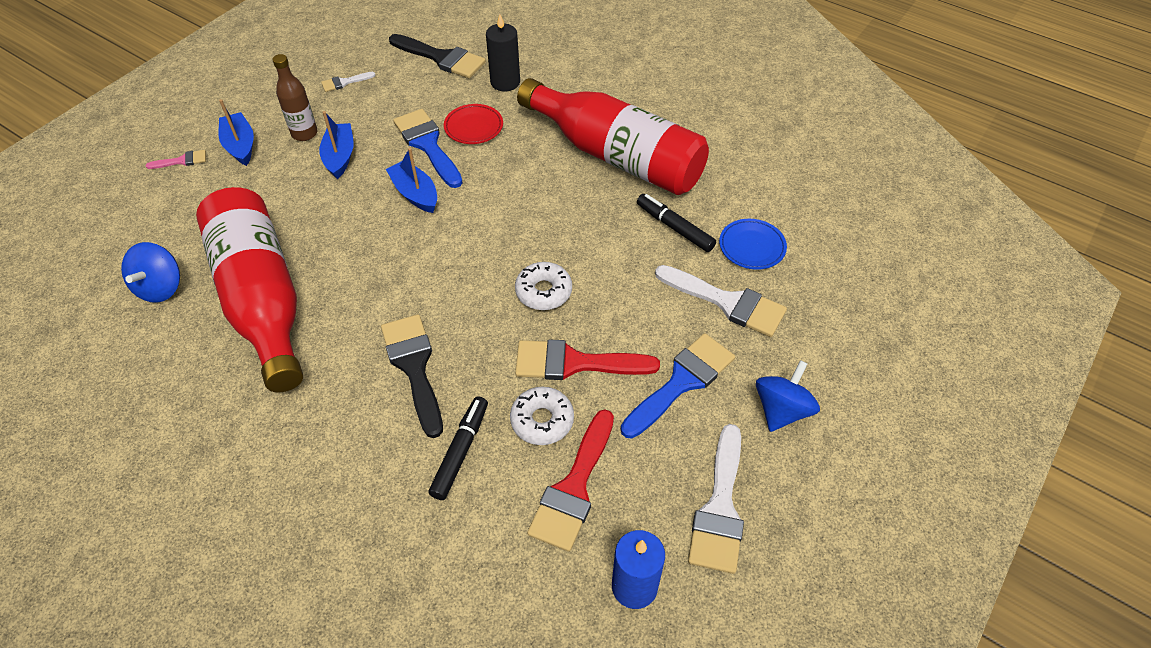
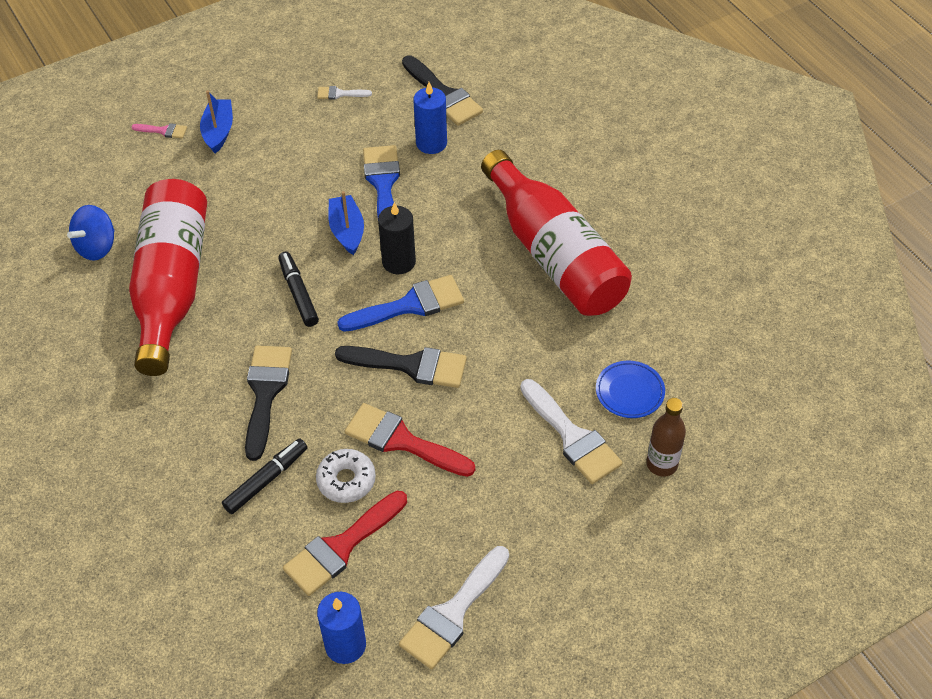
camera: 25 degrees right, 0 degrees up
brown bottle [273,54,318,141] -> brown bottle moved to [647,398,686,477]
blue boat [319,111,354,179] -> none
red plate [444,104,503,144] -> none
black candle [486,14,520,91] -> black candle moved to [378,202,416,274]
white donut [515,262,572,310] -> black brush [335,346,467,388]
blue brush [621,333,735,438] -> blue brush moved to [337,275,464,332]
black marker [637,194,716,252] -> black marker moved to [278,252,319,327]
blue spinning top [756,360,820,432] -> none
none -> blue candle [413,82,447,154]

